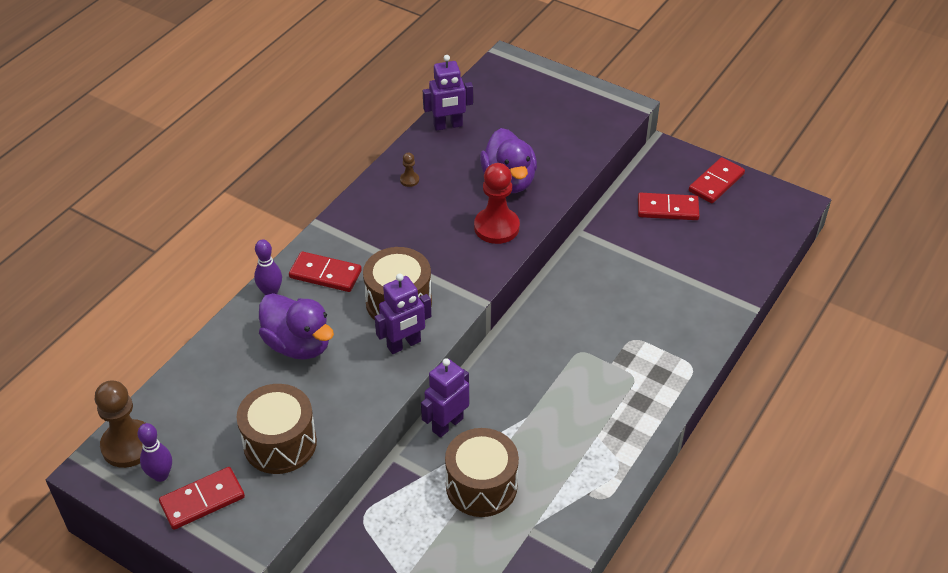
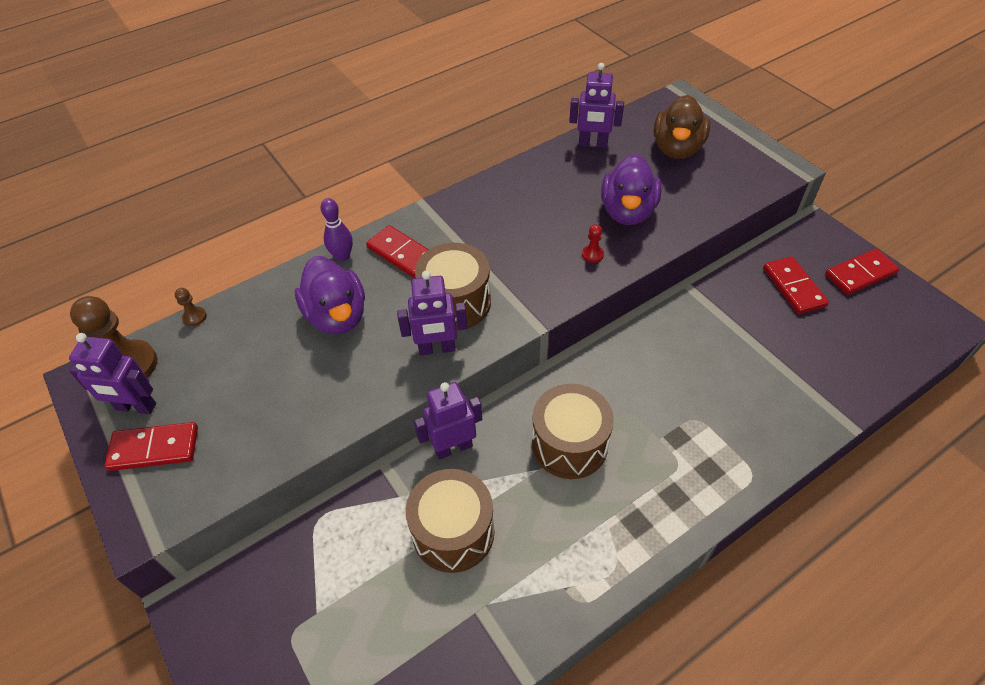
camera: 25 degrees right, 5 degrees up
purple bowling pin [138,423,172,482] -> purple robot [69,333,156,414]
brown drum [237,384,317,474] -> brown drum moved to [532,384,614,479]
brown pawn [400,152,419,187] -> brown pawn moved to [175,288,207,326]
red pawn [474,163,520,244] -> red pawn [582,224,604,263], size x0.44
red domino [638,193,700,220] -> red domino turned 45 degrees clockwise [763,256,829,314]
none -> brown duck [654,95,710,159]

